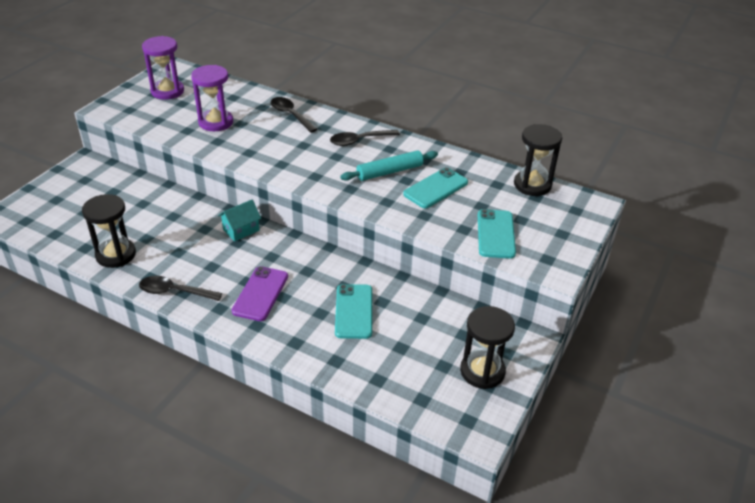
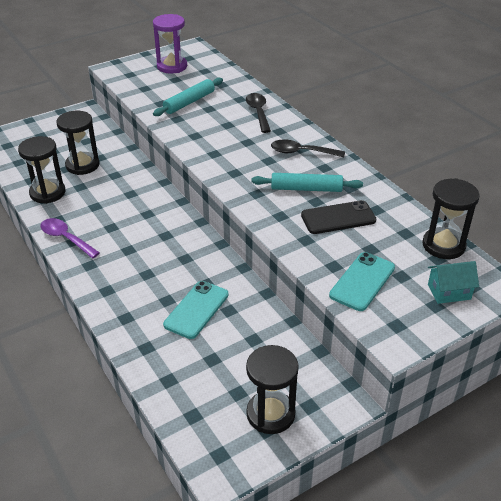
camera: 30 degrees right, 0 degrees up
black spoon [139,276,222,301] -> purple spoon [40,218,100,258]
purple hourglass [191,65,233,131] -> turquoise rolling pin [153,77,223,116]
turquoise house [218,200,261,241] -> turquoise house moved to [428,261,479,304]
purple phone [232,266,288,321] -> none
turquoise phone [403,167,468,208] -> black phone [301,200,376,234]
none -> black hourglass [56,111,100,175]

